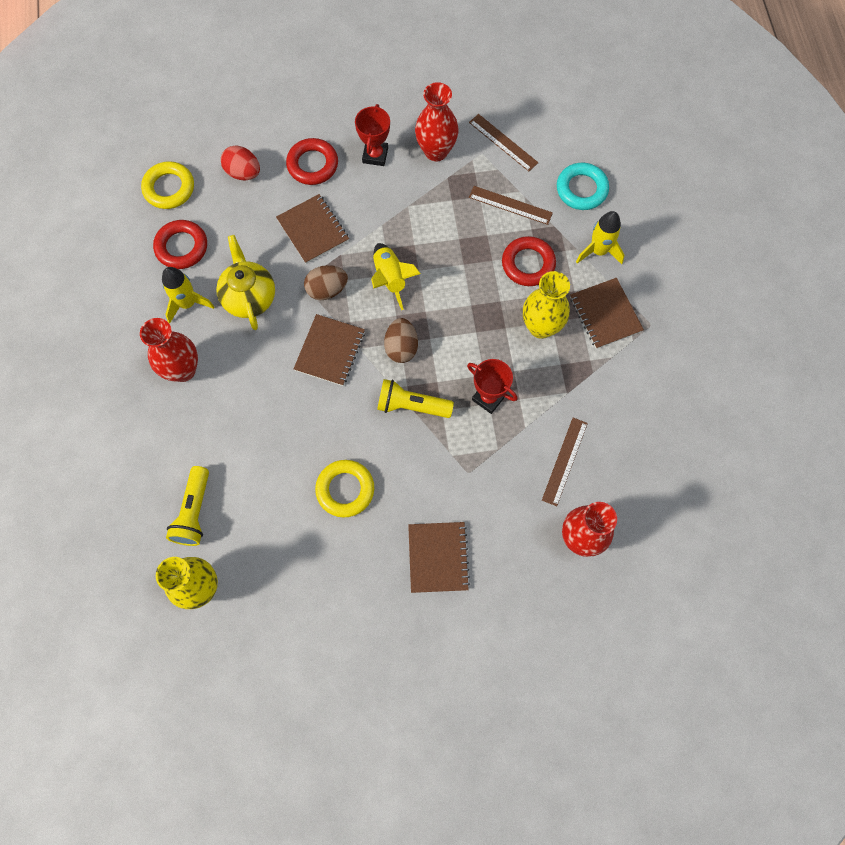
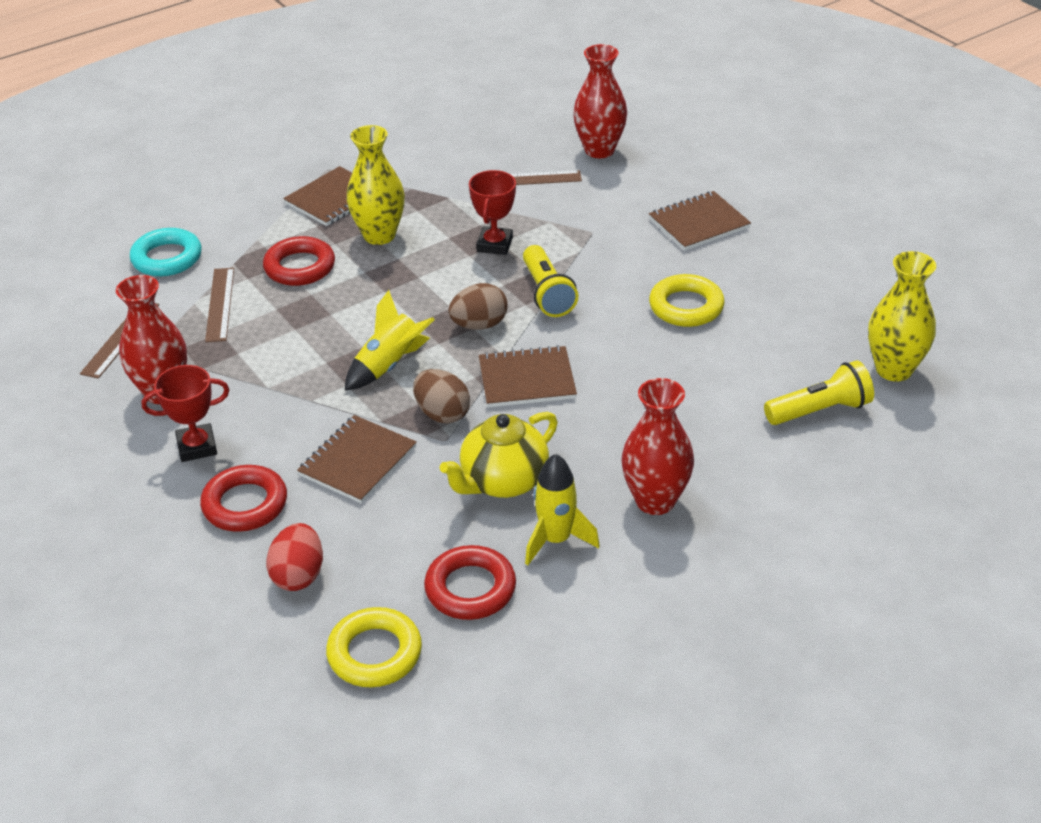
camera: 115 degrees left, 30 degrees down
yellow rocket [576,211,624,264] -> none

